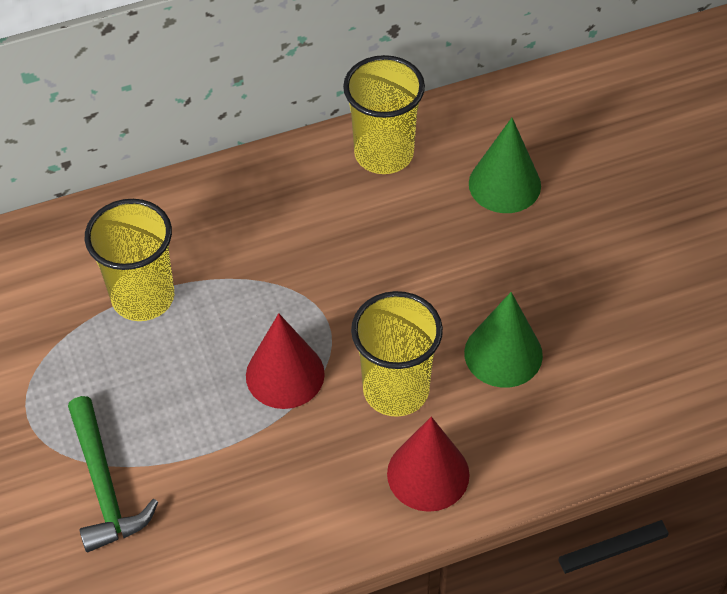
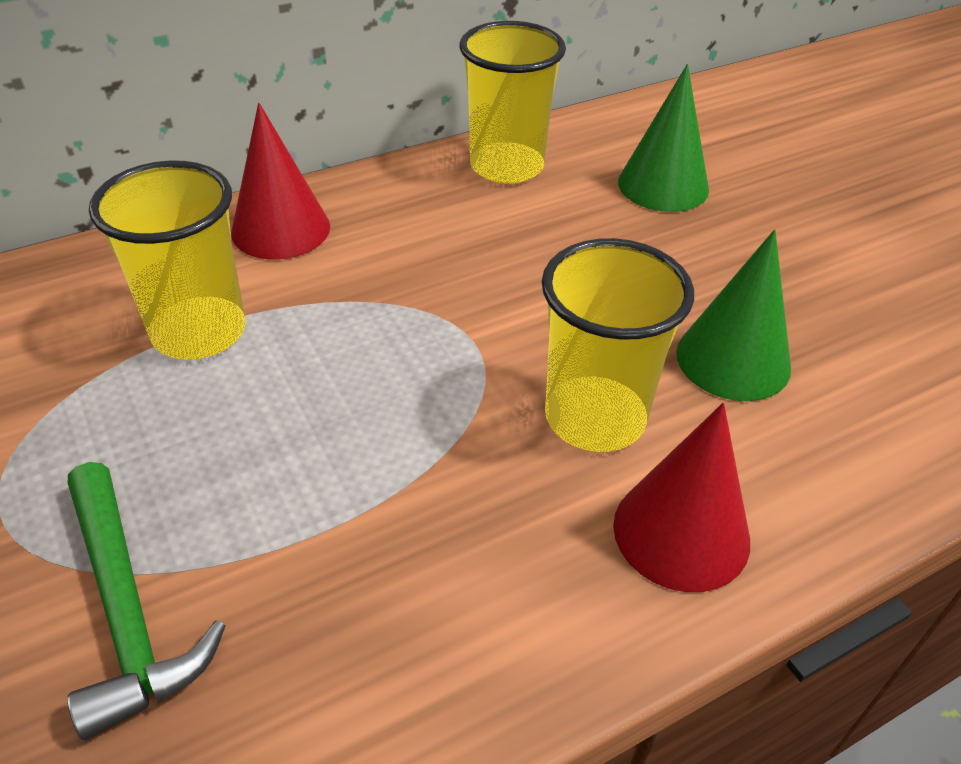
camera: 10 degrees left, 10 degrees down
red cone [246,313,325,409] -> red cone moved to [231,103,330,259]

